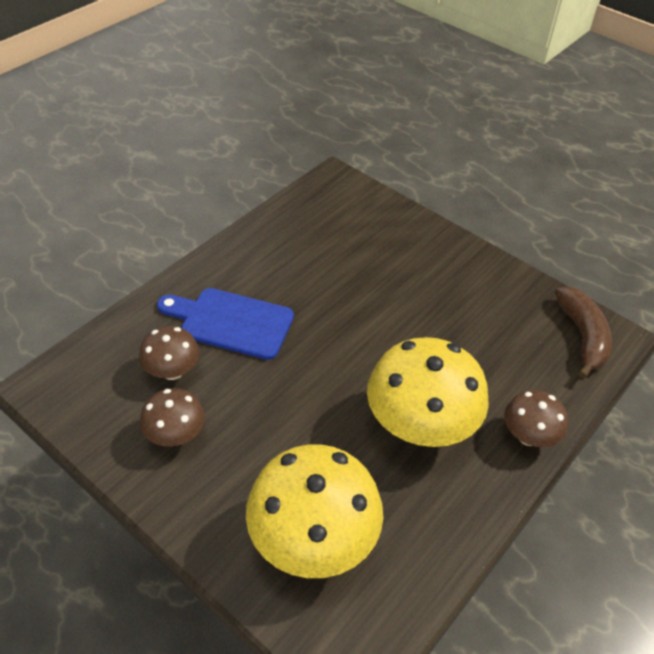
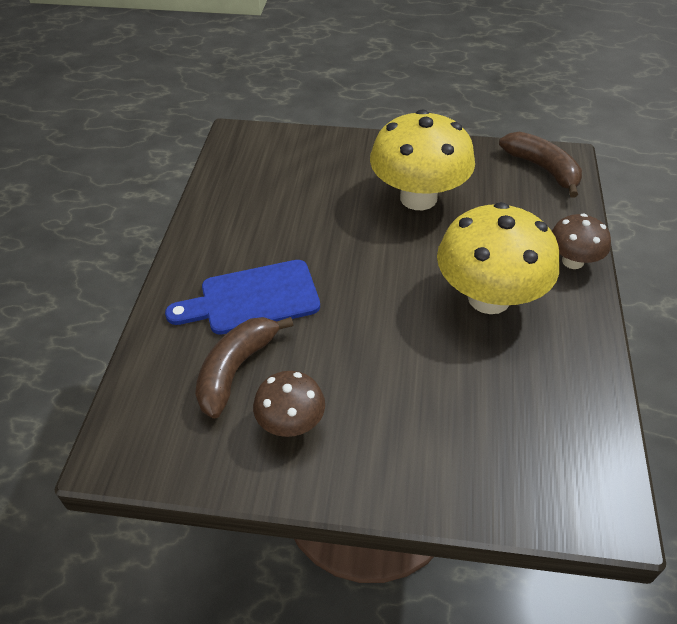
camera: 30 degrees left, 0 degrees up
brown mushroom [139,326,200,380] -> brown banana [195,317,293,418]
yellow mushroom [246,444,383,578] -> yellow mushroom moved to [370,109,475,210]

